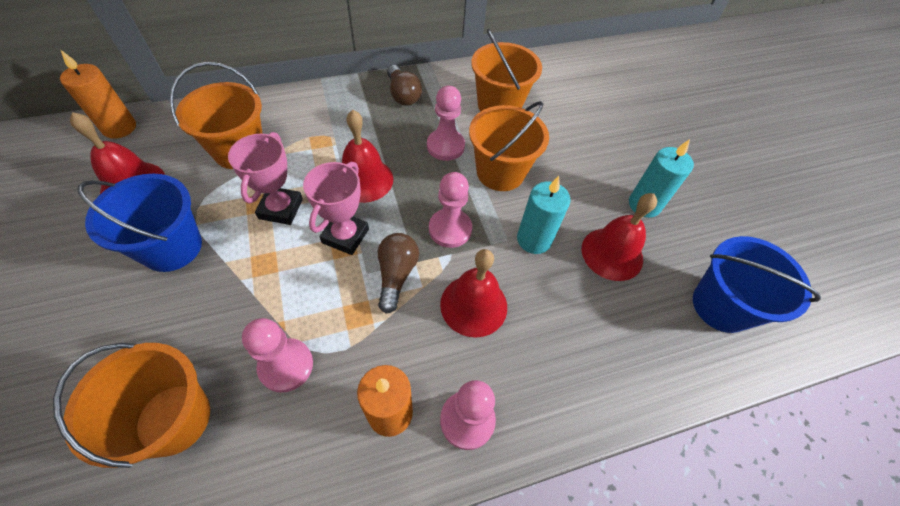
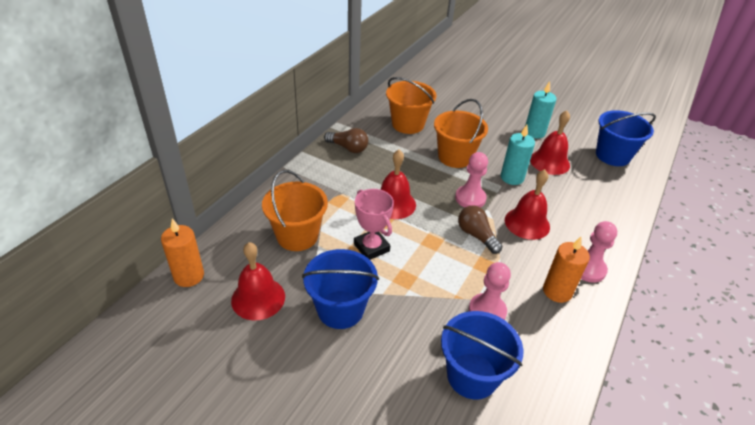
camera: 40 degrees left, 15 degrees down
orange bucket [53,343,210,468] -> blue bucket [441,311,524,400]
pink trophy [303,162,369,255] -> none
pink pawn [427,86,465,161] -> none

